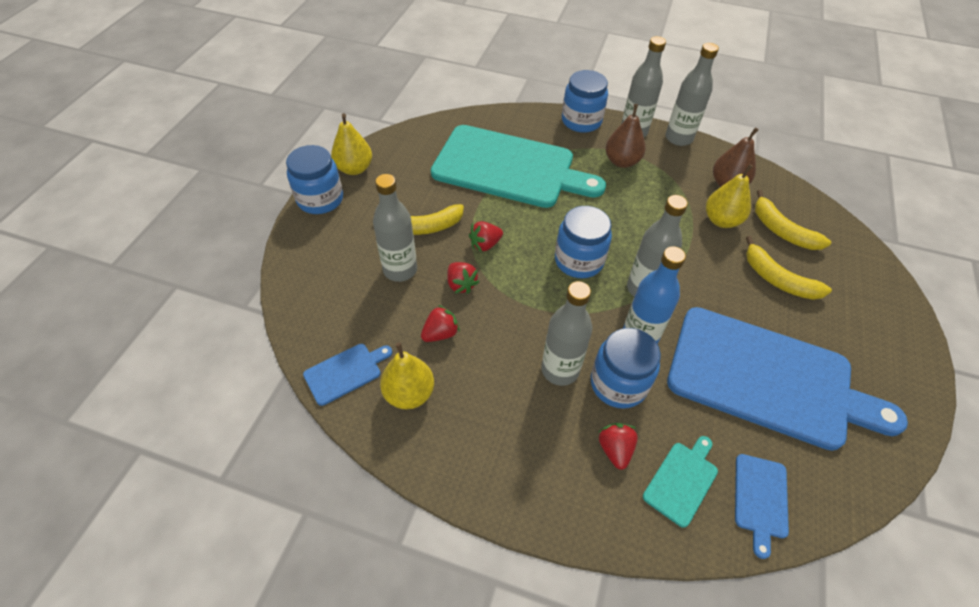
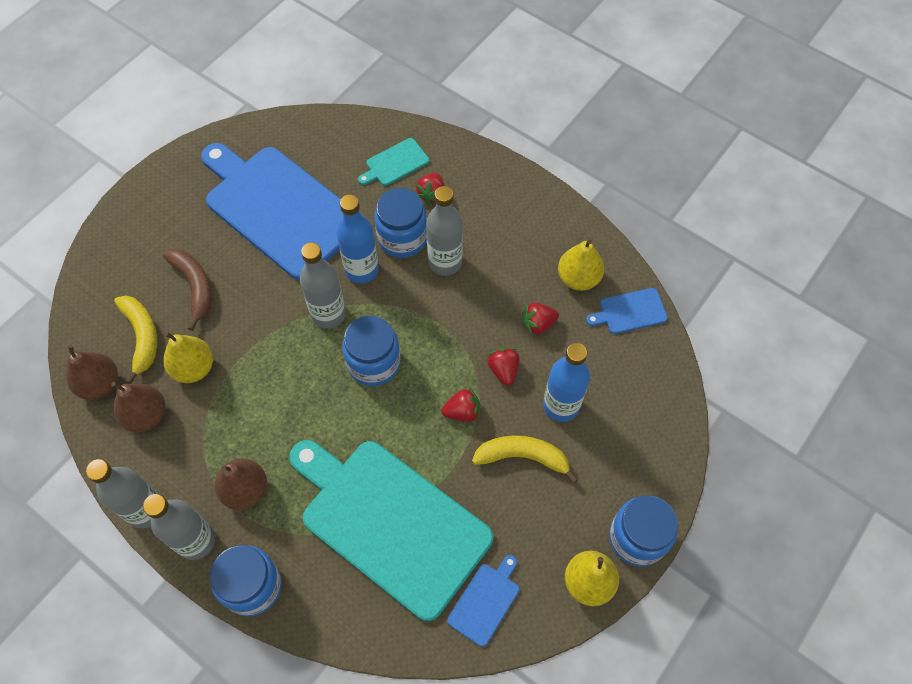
camera: 160 degrees left, 10 degrees up
grey bottle [373,174,417,282] -> blue bottle [543,343,590,422]
blue cutting board [735,454,789,559] -> blue cutting board moved to [447,555,519,647]
yellow banana [746,236,832,300] -> brown banana [163,249,212,331]
none -> brown pear [66,344,118,400]

